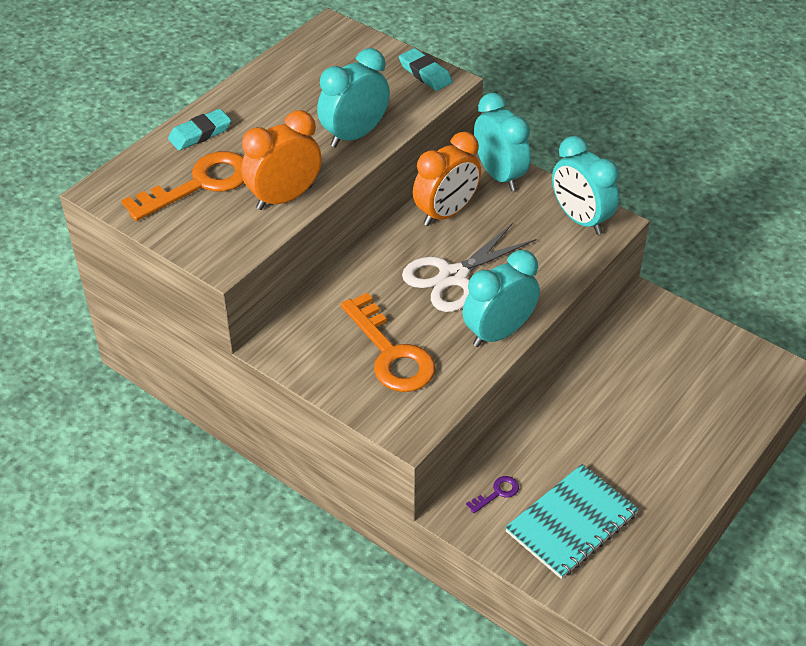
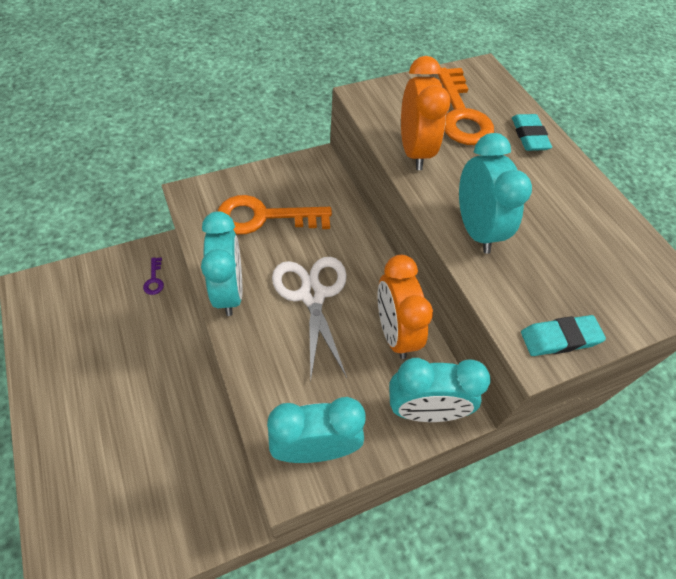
camera: 115 degrees right, 10 degrees up
turquoise notebook [505,464,639,579] -> none

